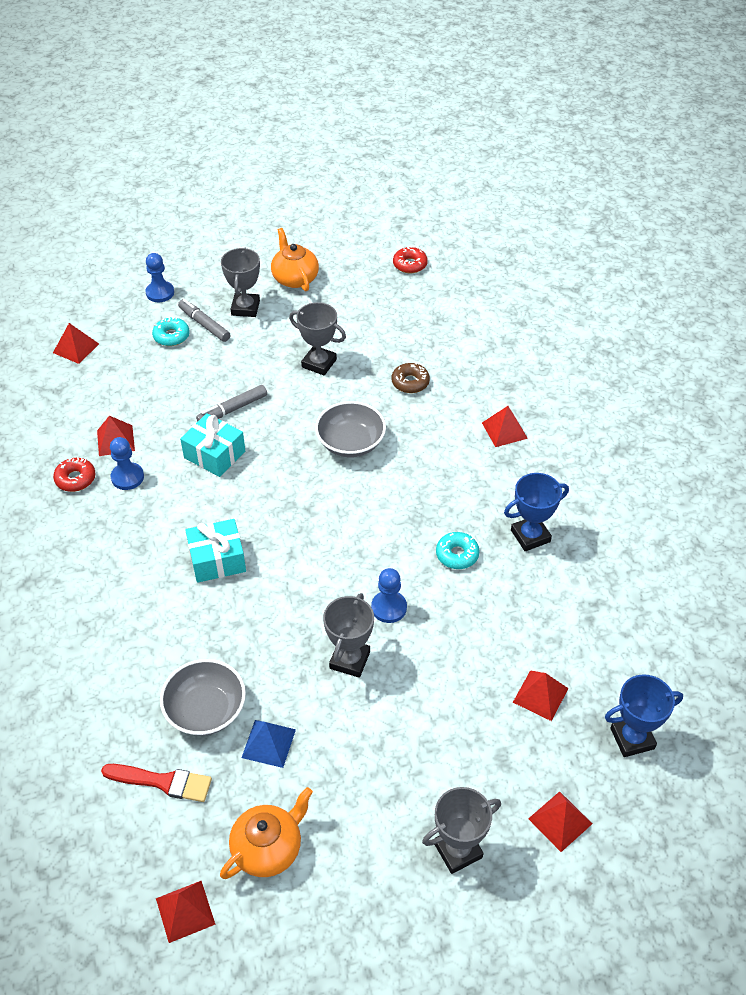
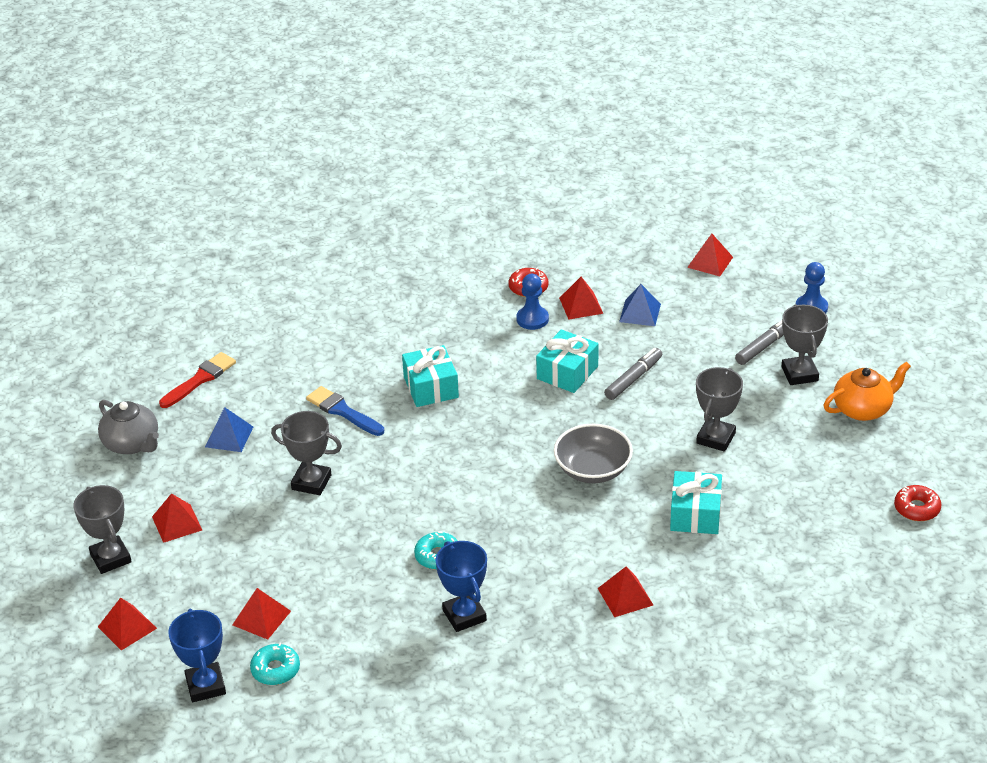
camera: 90 degrees right, 10 degrees down
red brush [101,764,212,802] -> red brush turned 150 degrees counterclockwise [159,352,236,408]
turquoise donut [152,317,190,346] -> turquoise donut moved to [250,643,300,685]
red pyramid [156,881,215,943] -> red pyramid moved to [152,493,202,543]
grey bowl [160,659,246,736] -> none
grey marker [196,385,267,422] -> grey marker turned 75 degrees clockwise [604,348,662,400]
orange teapot [220,787,313,879] -> grey teapot [98,400,159,454]
grey trophy [221,248,260,317] -> grey trophy turned 75 degrees clockwise [781,304,828,385]
blue pawn [371,568,407,623] -> none
brown donut [392,362,430,393] -> turquoise gift [670,471,722,534]
none -> blue brush [306,386,384,436]
none -> blue pyramid [619,284,661,326]

